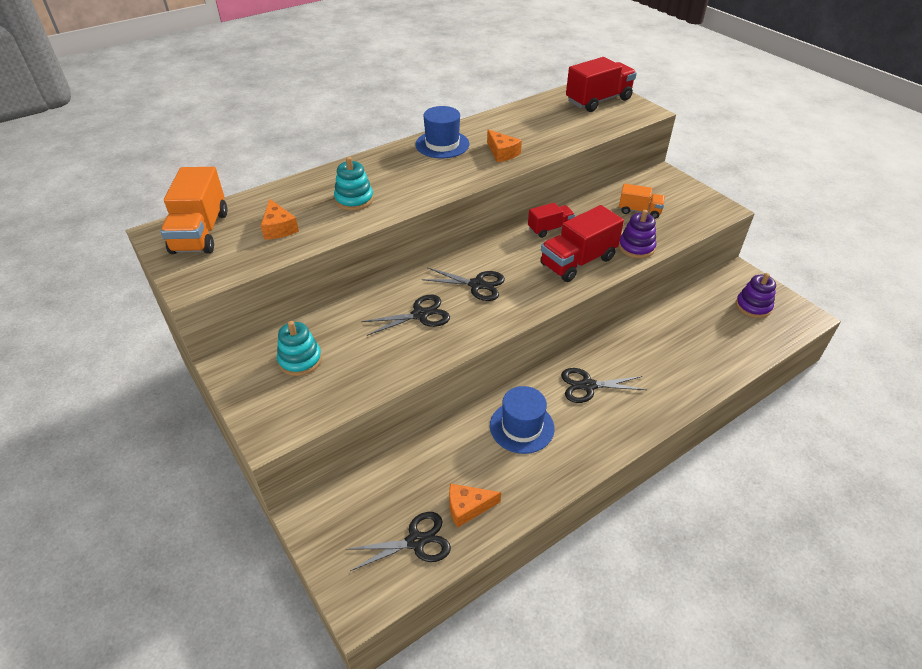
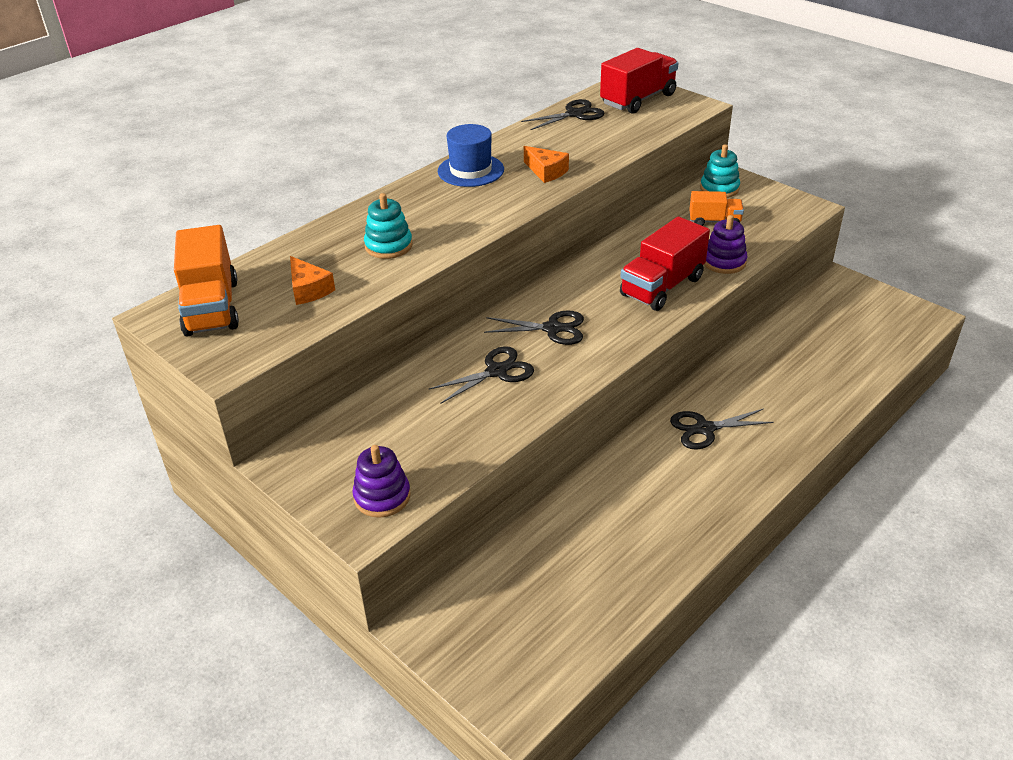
camera: 10 degrees left, 5 degrees down
turquoise stacking toy [277,321,322,376] -> turquoise stacking toy moved to [700,145,740,198]
black scissors [346,512,451,571] -> black scissors moved to [521,99,604,130]
orange cheese [449,484,501,528] -> none
blue hat [490,386,554,454] -> none
red truck [528,203,575,238] -> none
purple stacking toy [736,273,776,318] -> purple stacking toy moved to [353,445,411,518]

